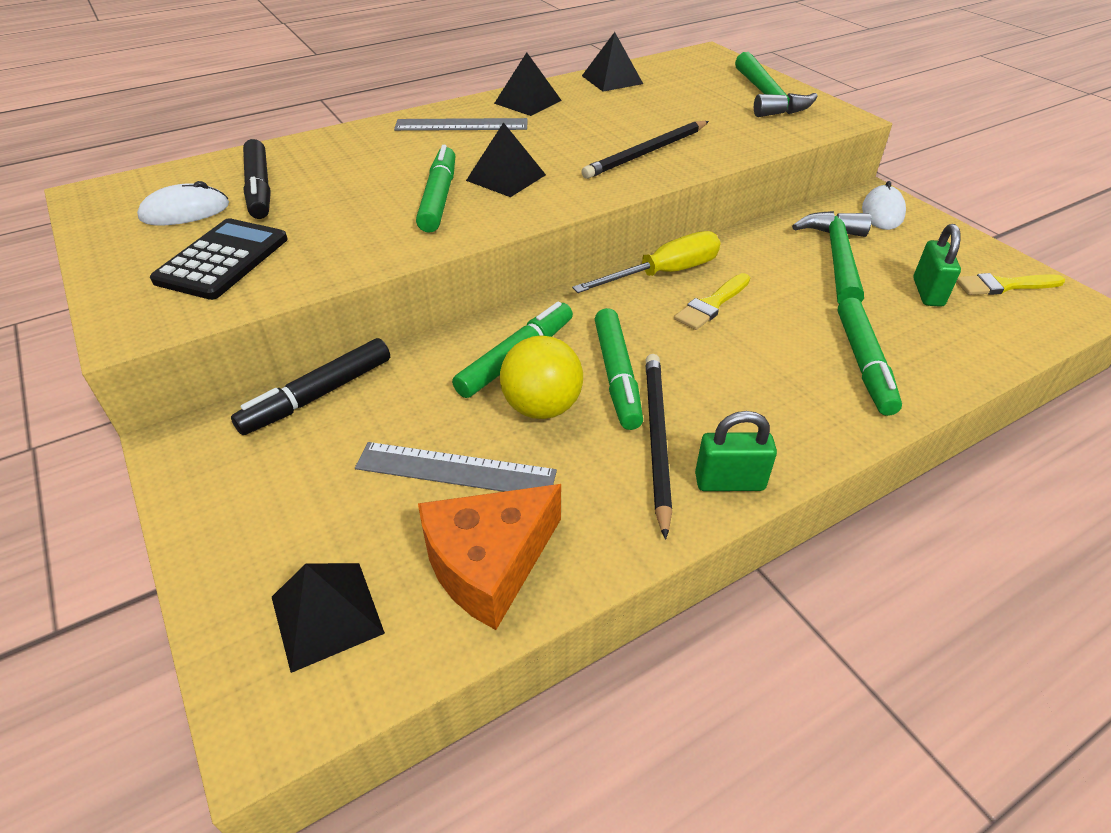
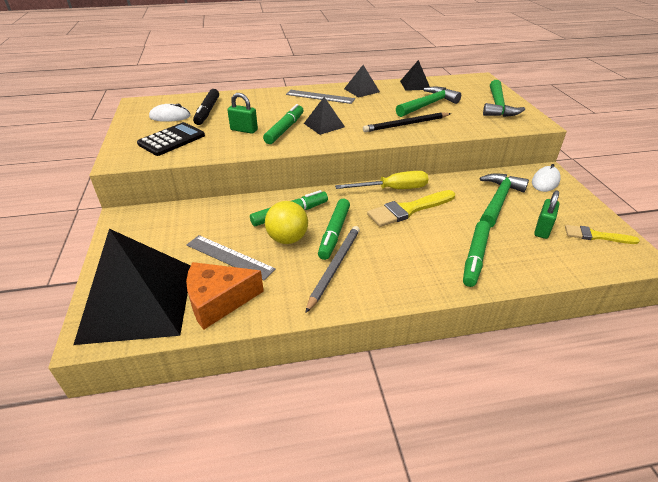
camera: 20 degrees right, 5 degrees down
black marker [231,338,390,435] -> none
black pyramid [272,563,385,673] -> black pyramid [73,229,191,345], size x2.19
black pencil [646,354,672,540] -> grey pencil [305,226,360,313]
yellow brush [674,273,750,330] -> yellow brush [367,190,455,227], size x1.58
green padlock [695,411,777,491] -> green padlock moved to [227,93,258,134]
none -> green hammer [396,87,461,117]

